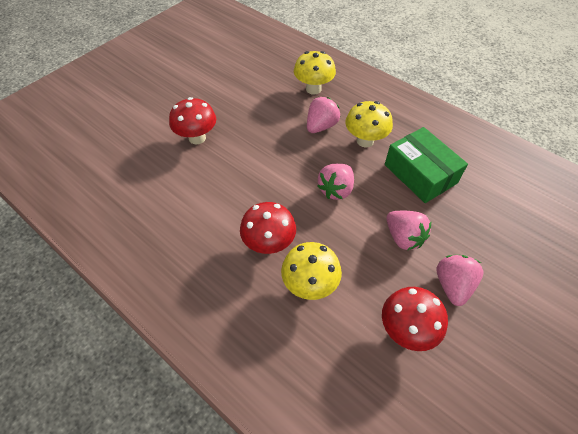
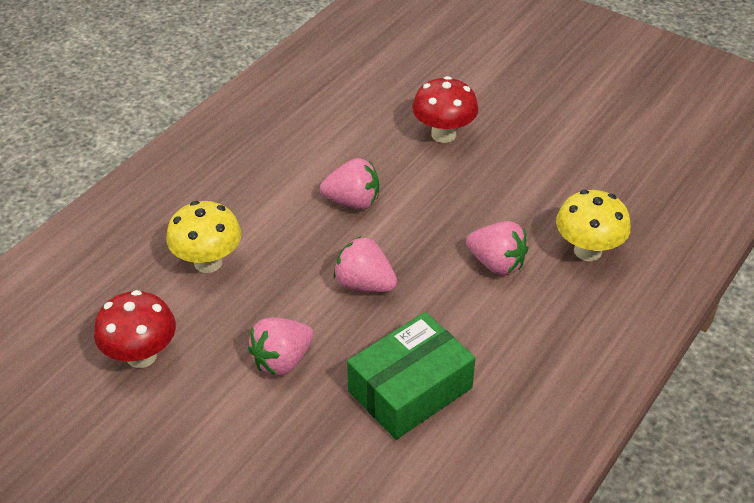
camera: 85 degrees right, 10 degrees down
red mushroom [240,202,296,254] -> none
yellow mushroom [345,101,393,148] -> none
pink strawberry [436,255,483,306] -> pink strawberry moved to [320,158,379,210]

